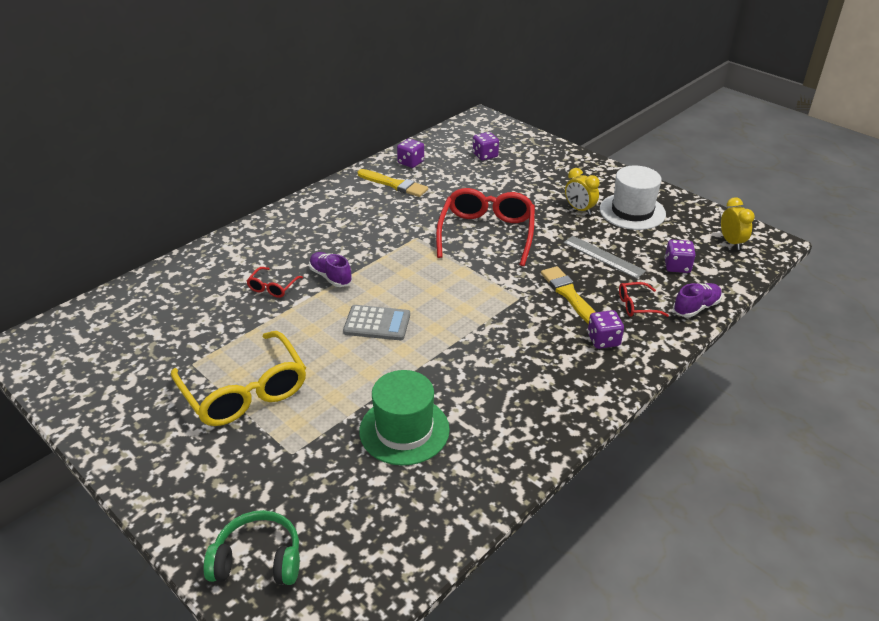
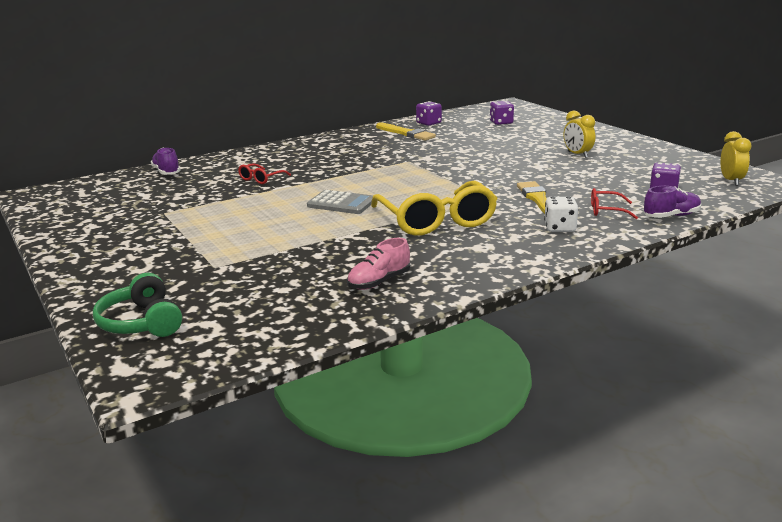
camera: 15 degrees right, 15 degrees down
yellow glasses [171,331,306,426] -> yellow glasses moved to [371,181,497,236]
green headphones [203,510,300,585] -> green headphones turned 135 degrees counterclockwise [93,273,182,337]
purple shoe [309,252,352,287] -> purple shoe moved to [151,147,180,175]
green hat [359,370,450,465] -> none
red glasses [436,188,535,266] -> none
grey ruler [563,236,646,279] -> none
purple dice [588,310,624,349] -> white dice [544,197,578,232]
white hat [600,166,666,230] -> none
none -> pink shoe [347,238,410,290]

